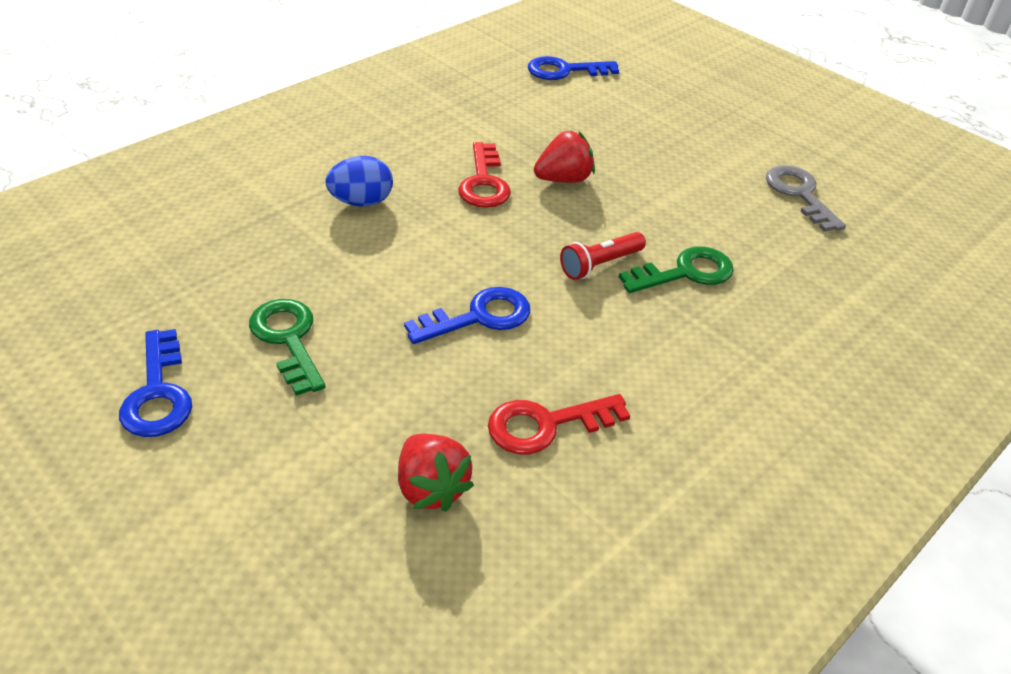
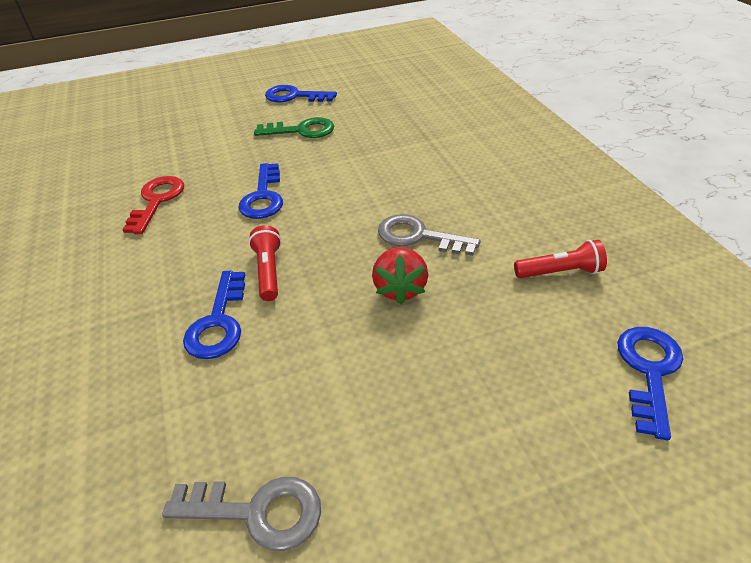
camera: 120 degrees right, 0 degrees up
blue egg [325,156,393,206] -> none
red strawberry [398,434,474,512] -> none
red key [458,142,511,208] -> grey key [378,214,481,256]
green key [619,246,734,293] -> blue key [183,271,245,359]
none -> red flashlight [514,240,607,278]

